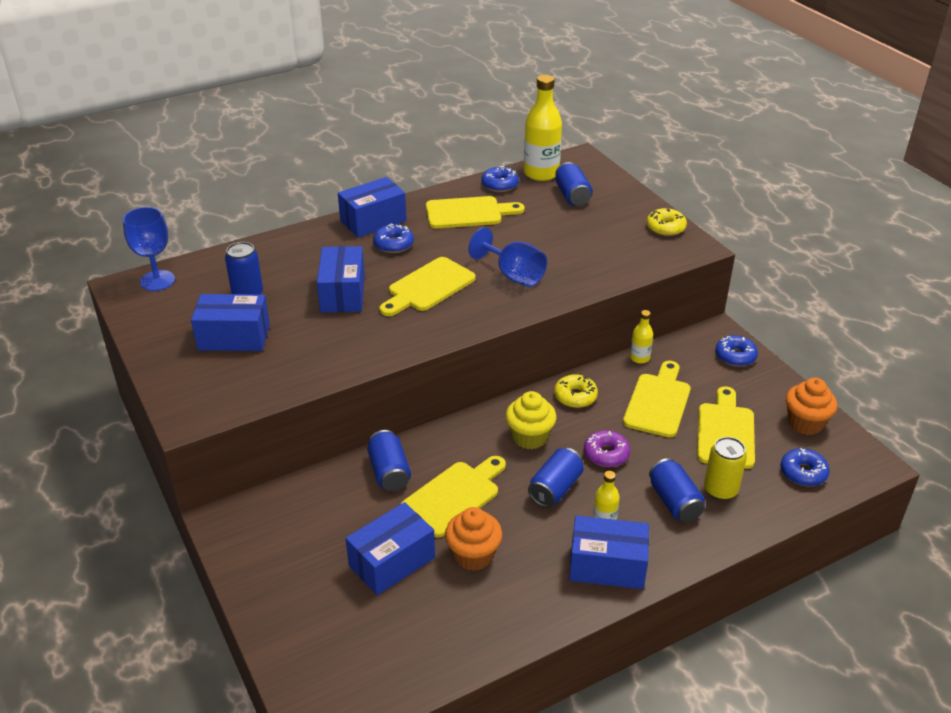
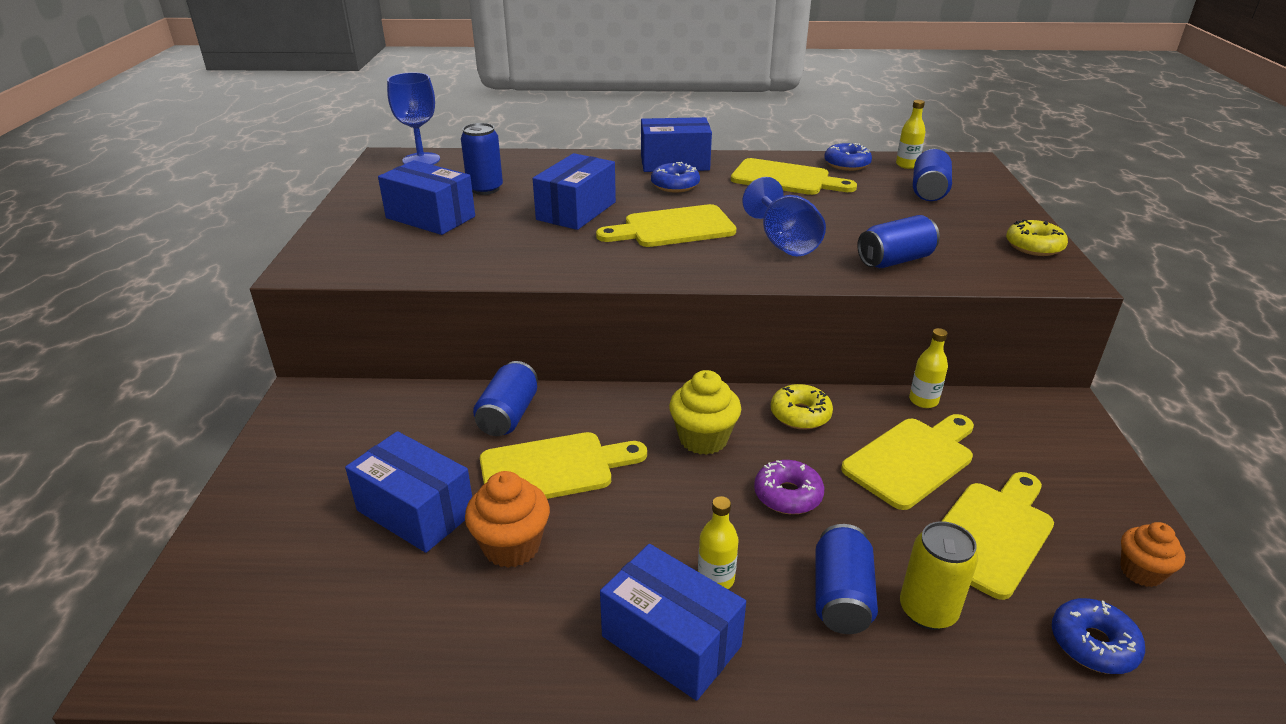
camera: 30 degrees right, 5 degrees down
blue box [345,502,435,595] -> blue box turned 45 degrees clockwise [345,431,472,553]
yellow bottle [524,75,562,181] -> yellow bottle [896,100,926,169], size x0.50
blue can [528,448,584,507] -> blue can moved to [857,215,940,268]
blue donut [715,335,758,367] -> none
orange cupcake [786,378,837,435] -> orange cupcake [1120,522,1185,587], size x0.66

